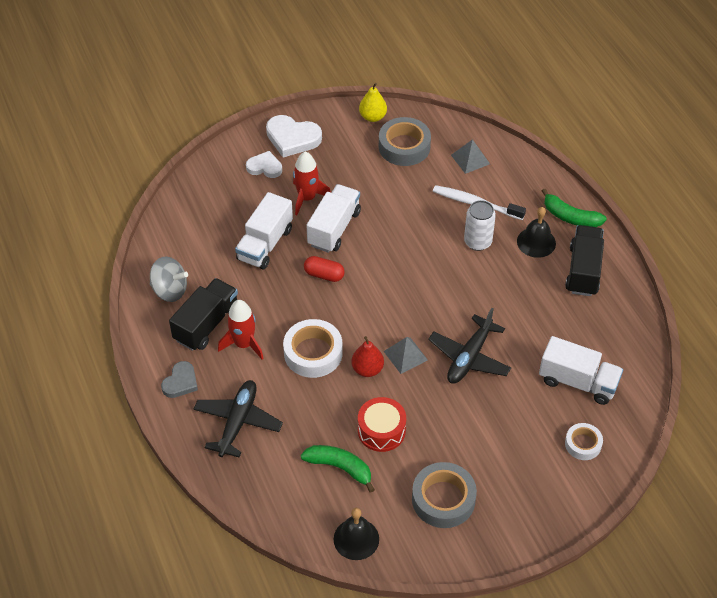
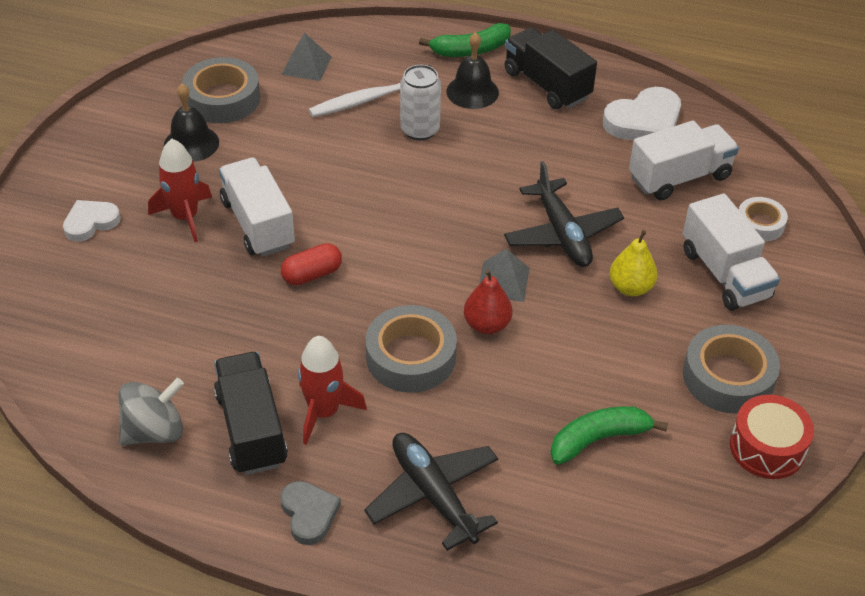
camera: 50 degrees left, 5 degrees down
white truck [235,192,293,270] -> white truck moved to [683,193,780,311]
white heart [266,115,322,157] -> white heart moved to [603,87,681,140]
white tape [283,319,343,378] -> grey tape [365,305,457,393]
black bell [334,508,379,560] -> black bell moved to [164,84,219,162]
red drum [358,397,406,452] -> red drum moved to [730,395,814,479]
yellow pear [359,83,387,122] -> yellow pear moved to [610,230,658,296]

